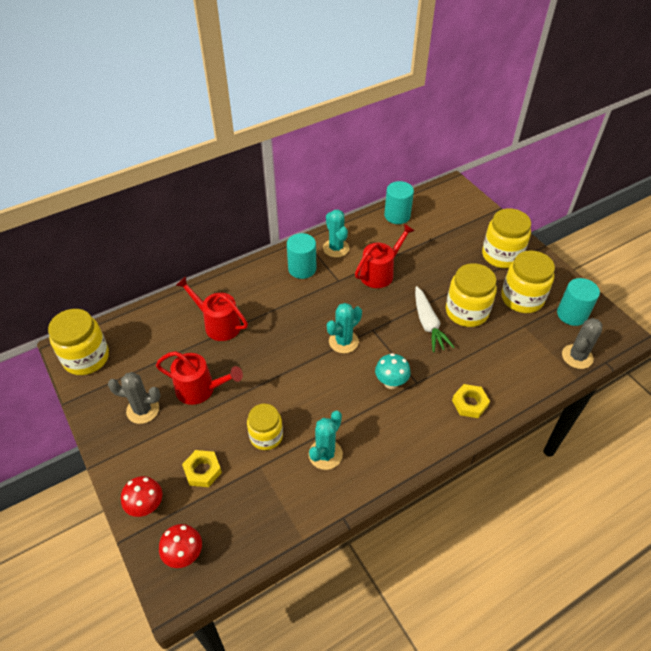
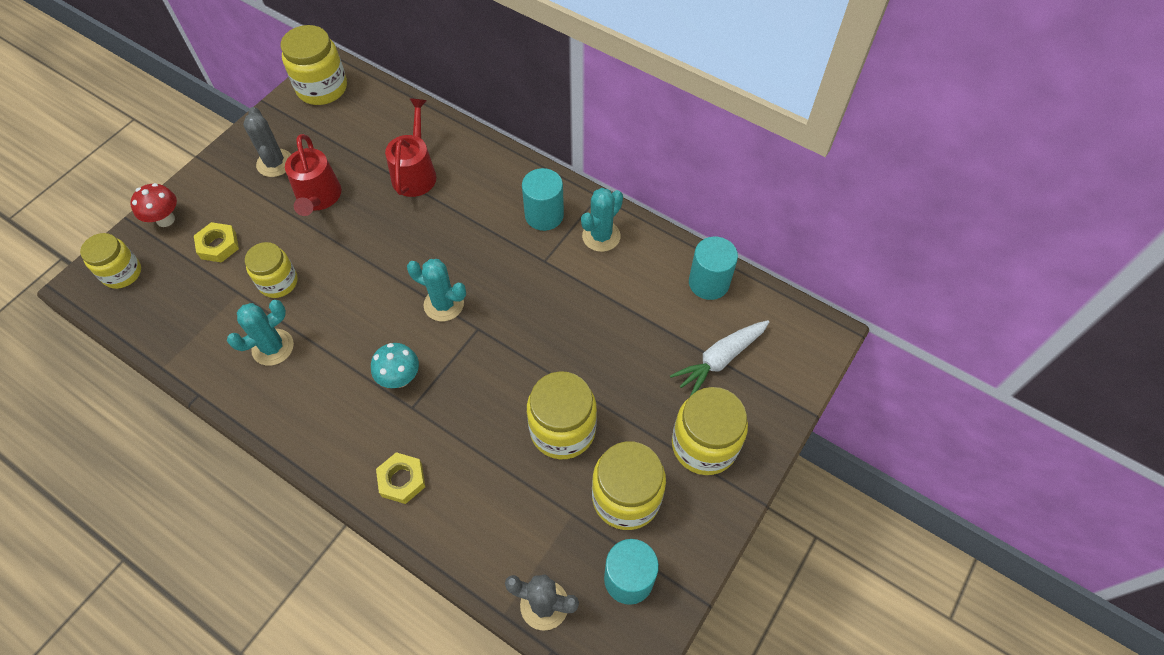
camera: 65 degrees right, 10 degrees up
red mushroom [159,524,202,568] -> yellow jar [80,233,141,289]
turquoise cactus [309,411,343,470] -> turquoise cactus turned 45 degrees counterclockwise [227,300,294,366]
red watering can [355,224,415,288] -> none
white carrot [415,286,454,352] -> white carrot moved to [670,320,769,396]

